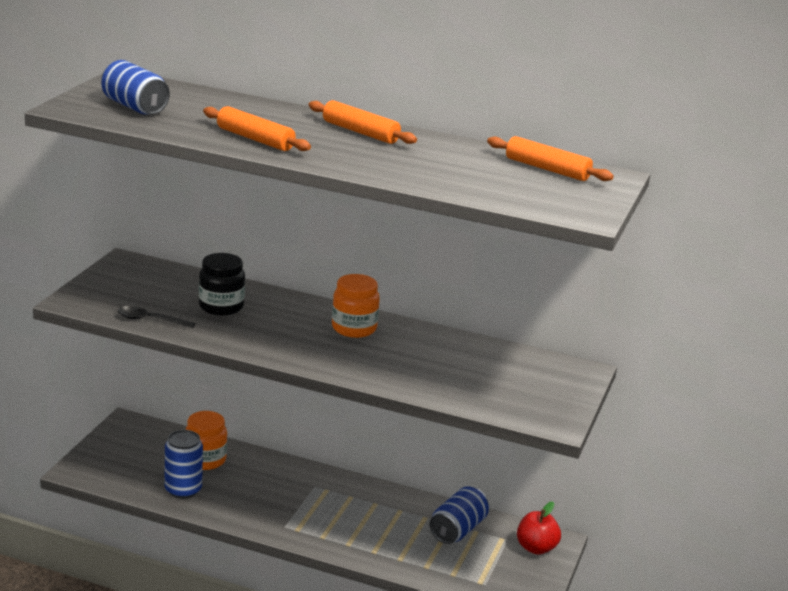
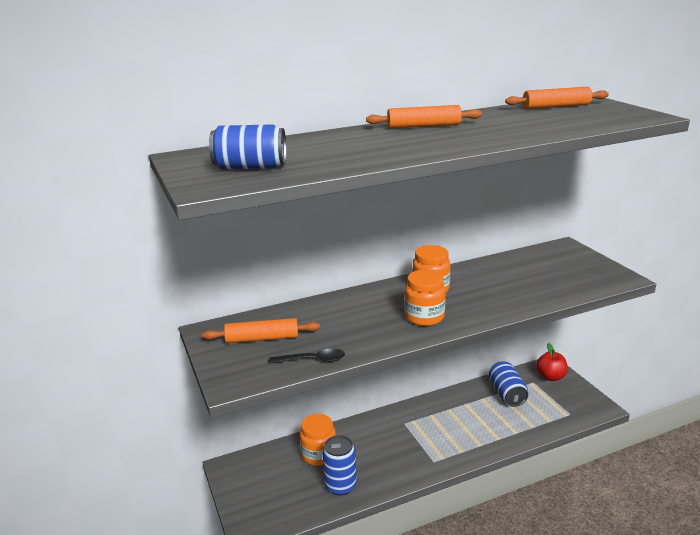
camera: 40 degrees left, 0 degrees up
black spoon [118,306,196,328] -> black spoon turned 150 degrees counterclockwise [269,348,345,363]
black jar [199,253,245,316] -> none
orange rolling pin [203,106,311,151] -> orange rolling pin moved to [202,318,320,343]
none -> orange jar [404,270,446,326]

